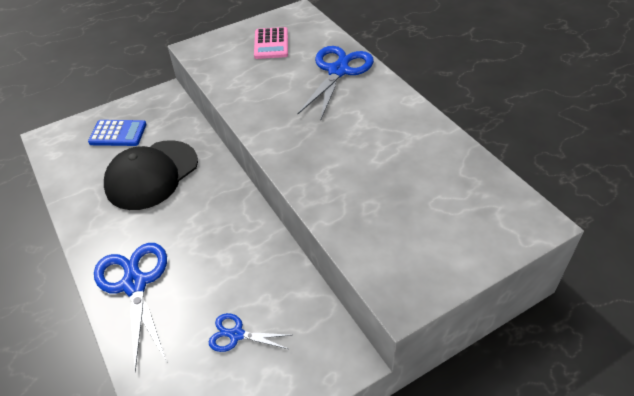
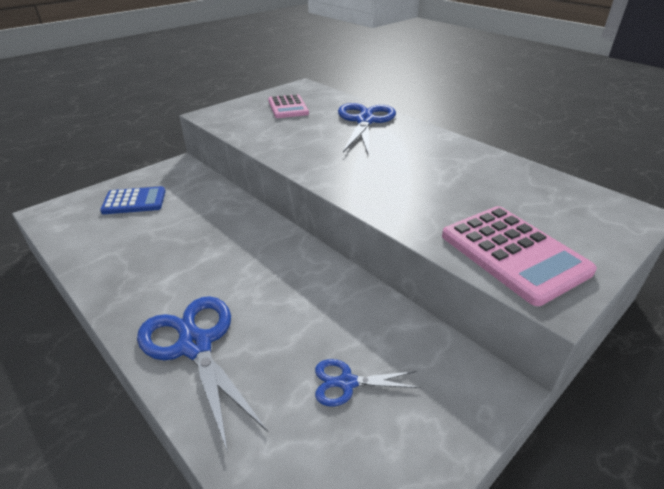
camera: 15 degrees left, 10 degrees down
black cap [104,140,198,210] -> none
none -> pink calculator [442,206,597,306]

